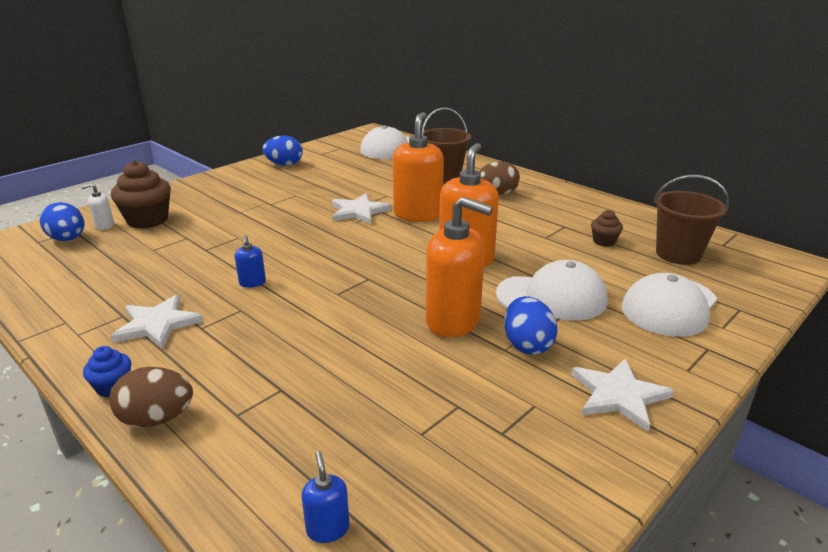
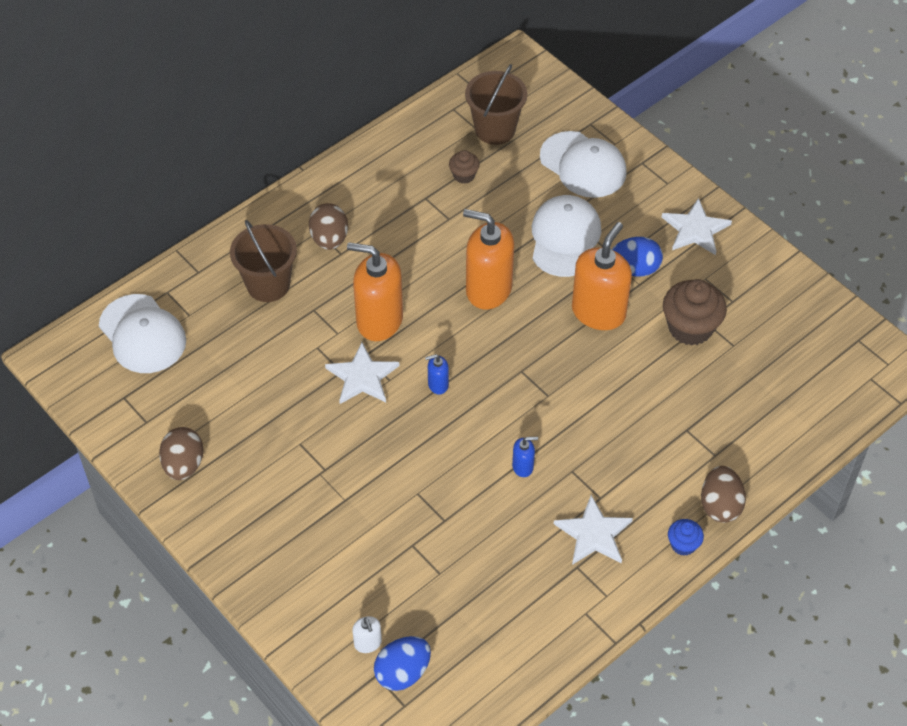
camera: 85 degrees left, 25 degrees up
brown cupcake [111,160,171,229] -> brown cupcake moved to [663,279,727,346]
blue egg [262,135,303,166] -> brown egg [159,427,204,480]
blue soap dispenser [302,451,350,543] -> blue soap dispenser moved to [425,354,449,394]

